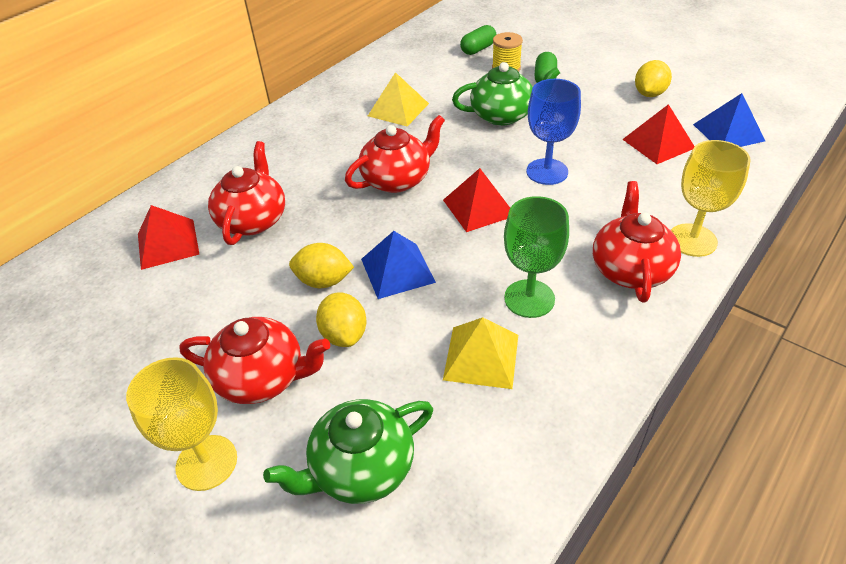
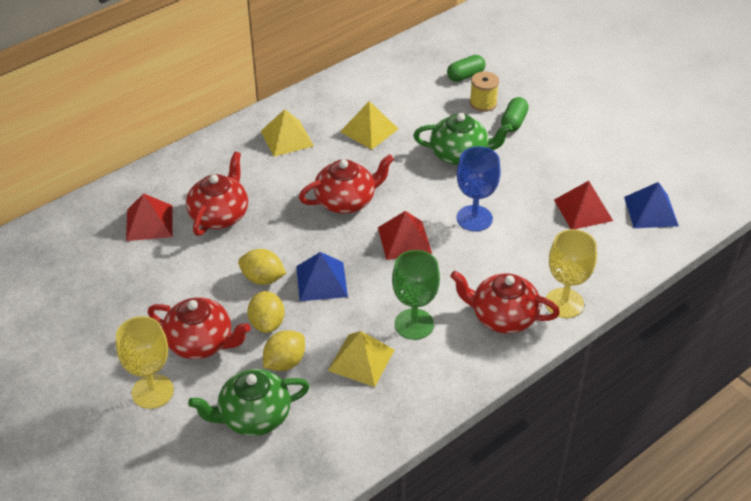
camera: 10 degrees right, 0 degrees up
red teapot [593,181,681,303] -> red teapot turned 90 degrees counterclockwise [450,271,560,334]
yellow lemon [635,60,672,97] -> yellow lemon moved to [263,330,305,371]
none -> yellow pyramid [261,109,314,157]

